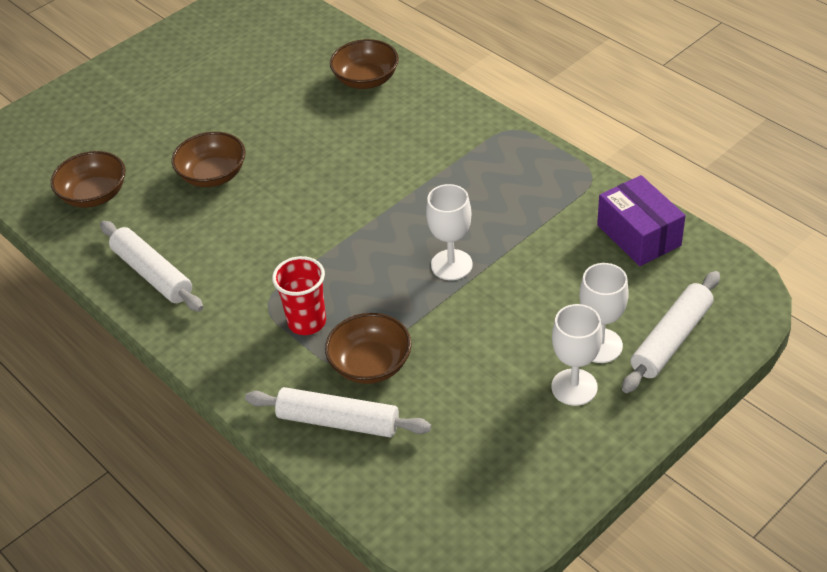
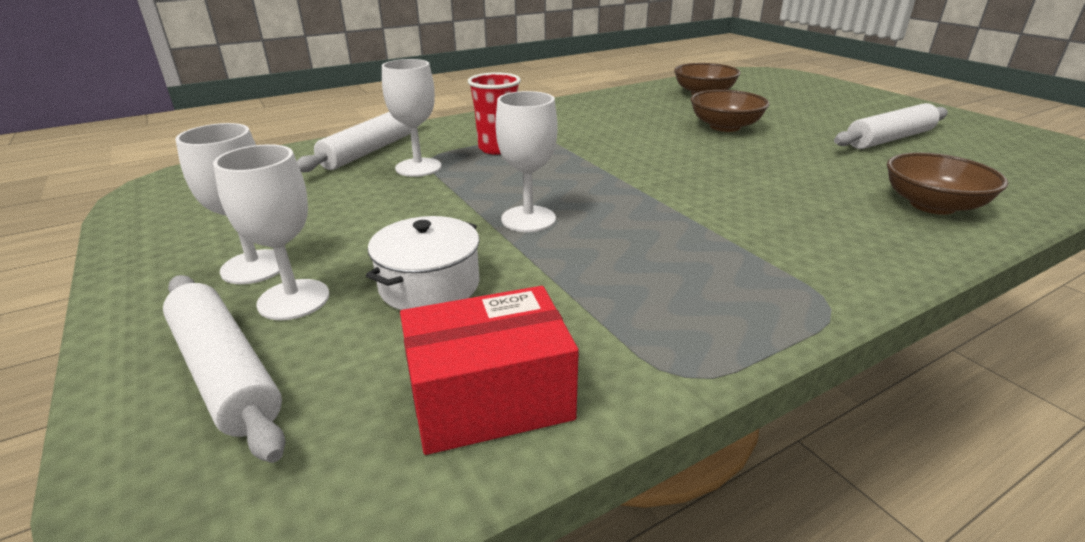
camera: 100 degrees right, 15 degrees down
white rolling pin [100,221,203,312] -> white rolling pin moved to [834,103,948,149]
brown bowl [325,313,412,384] -> white goblet [382,59,441,177]
purple box [597,175,686,266] -> red box [400,286,579,455]
none -> white pot [366,216,480,310]

